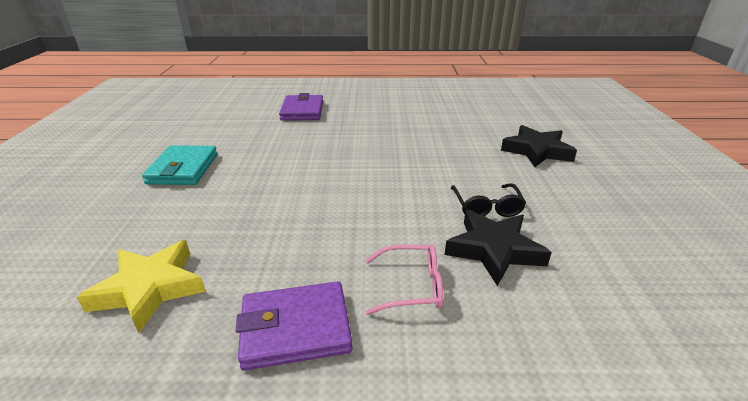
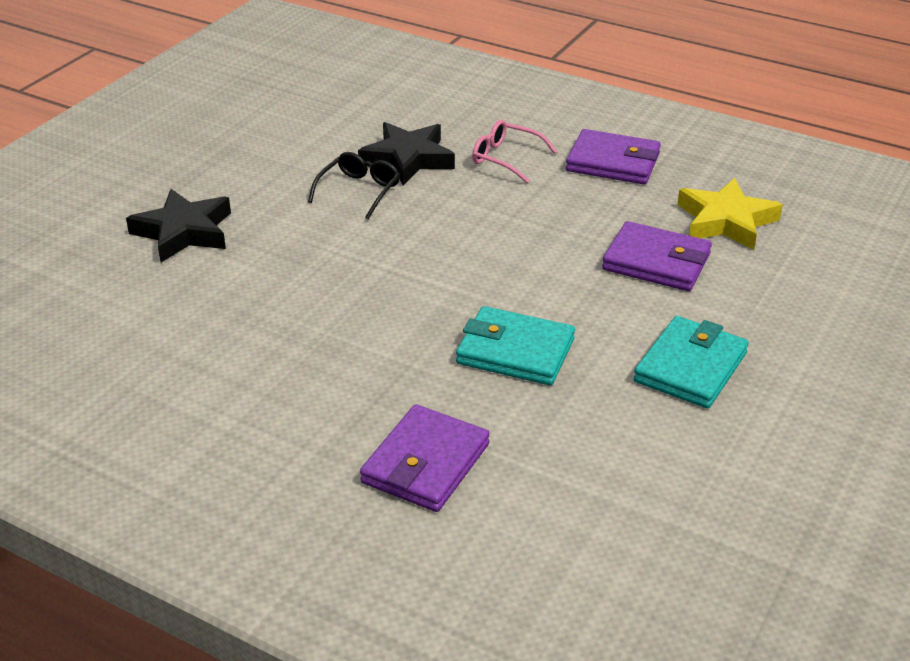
camera: 150 degrees left, 5 degrees up
none -> turquoise wallet [456,306,575,385]
none -> purple wallet [602,221,712,291]

